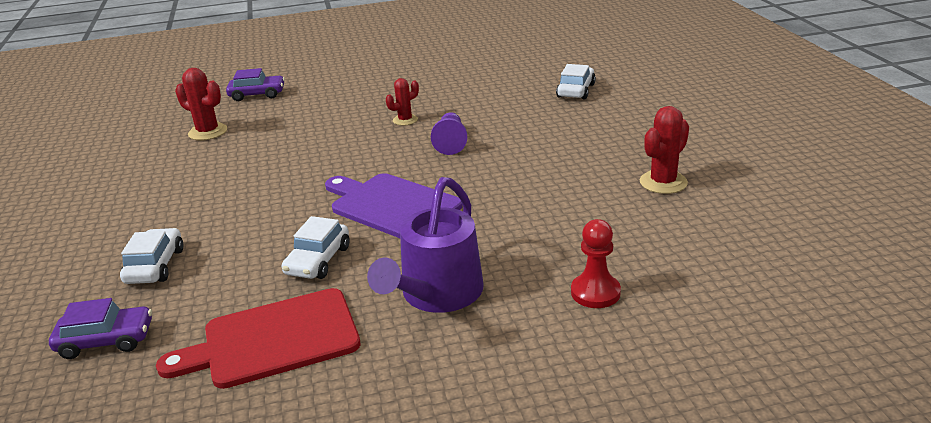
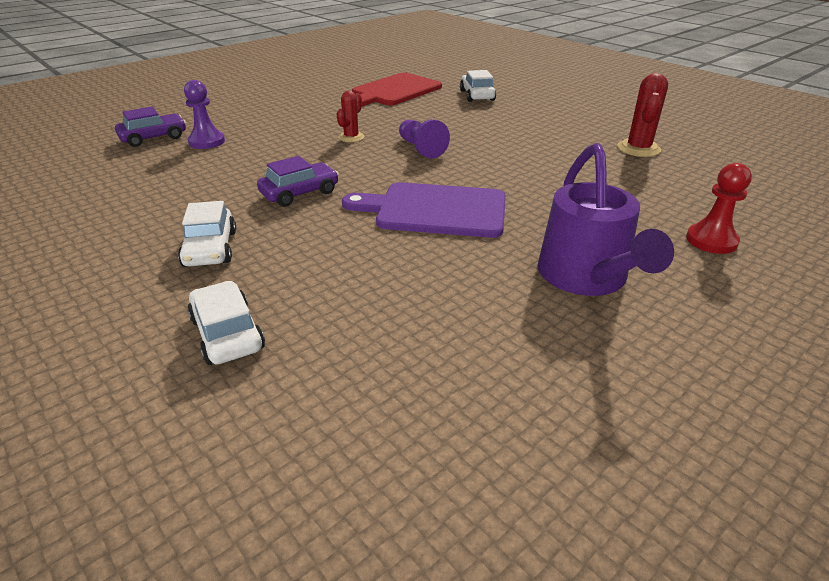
camera: 30 degrees left, 5 degrees up
purple car [49,298,152,359] -> purple car moved to [257,156,339,207]
red cutting board [156,288,361,389] -> red cutting board moved to [352,73,442,106]
red cactus [175,68,227,140] -> none
white car [282,216,350,279] -> white car moved to [178,201,236,267]
none -> purple pawn [184,80,225,149]

